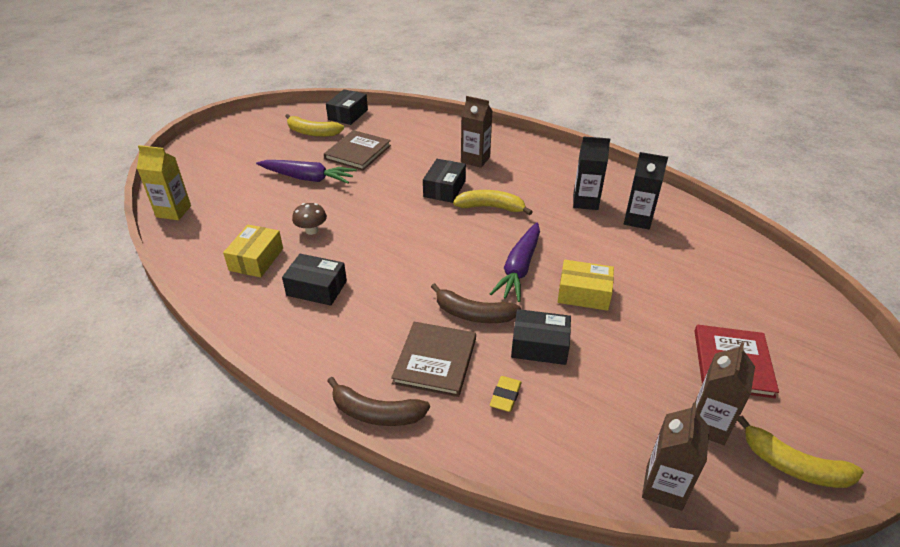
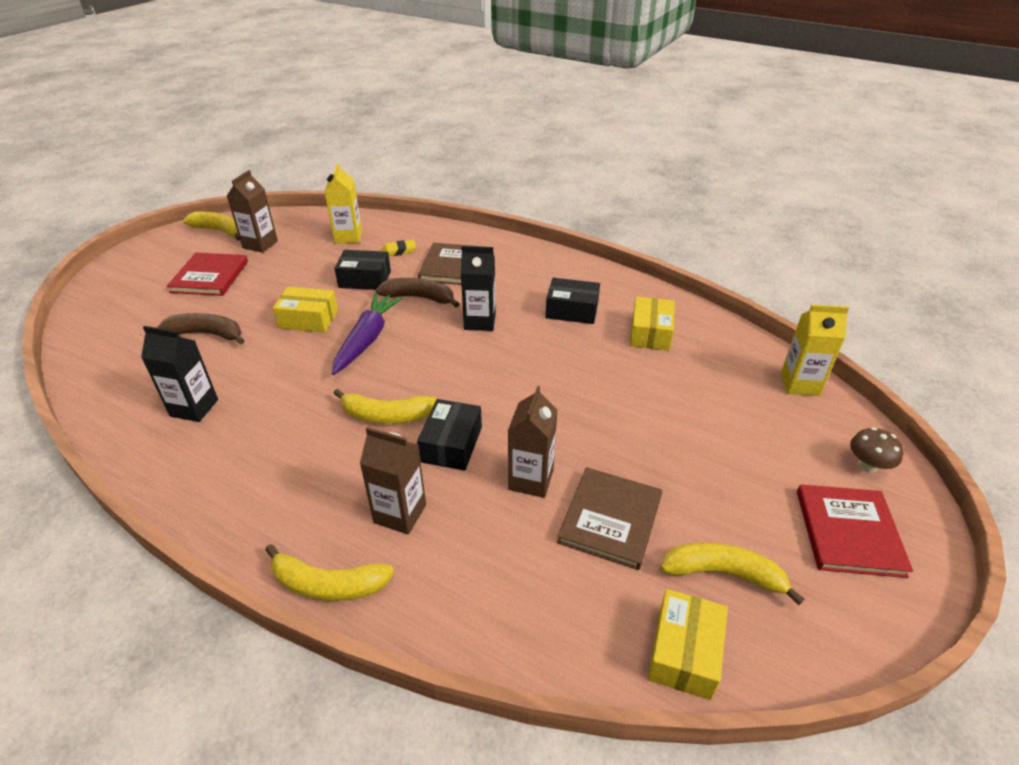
camera: 175 degrees right, 0 degrees up
purple carrot [256,160,356,184] -> none
brown mushroom [292,203,327,235] -> brown mushroom moved to [850,427,903,473]
black box [326,89,368,125] -> yellow box [648,589,728,700]
brown banana [327,377,430,426] -> brown banana moved to [157,313,245,345]
yellow eraser [490,376,522,412] -> yellow eraser turned 60 degrees clockwise [382,240,416,256]
black carton [573,136,610,210] -> black carton moved to [461,246,496,331]
brown carton [642,403,709,511] -> brown carton moved to [508,386,558,498]
none -> yellow banana [265,544,394,601]
none -> yellow carton [324,163,362,244]
none -> red book [797,484,913,578]

